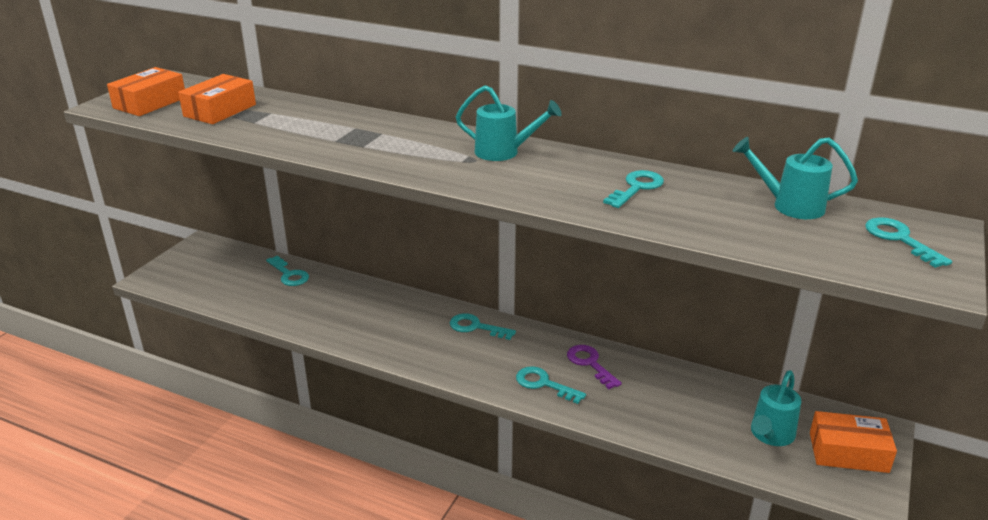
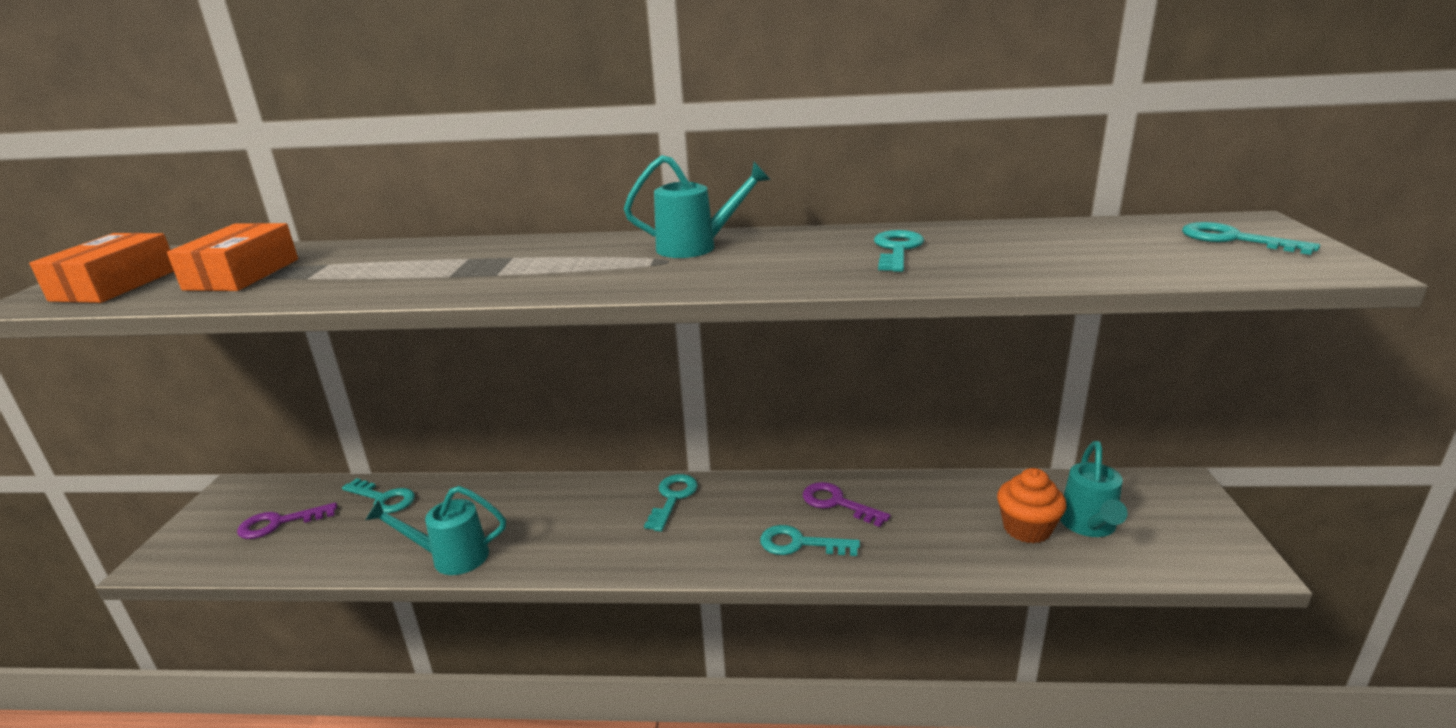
camera: 20 degrees left, 5 degrees down
turquoise key [450,313,516,340] -> turquoise key turned 105 degrees clockwise [644,474,698,531]
turquoise watering can [733,137,858,219] -> turquoise watering can moved to [366,486,506,575]
orange box [810,411,897,473] -> none
none -> purple key [237,502,337,539]
none -> orange cupcake [997,468,1067,543]

